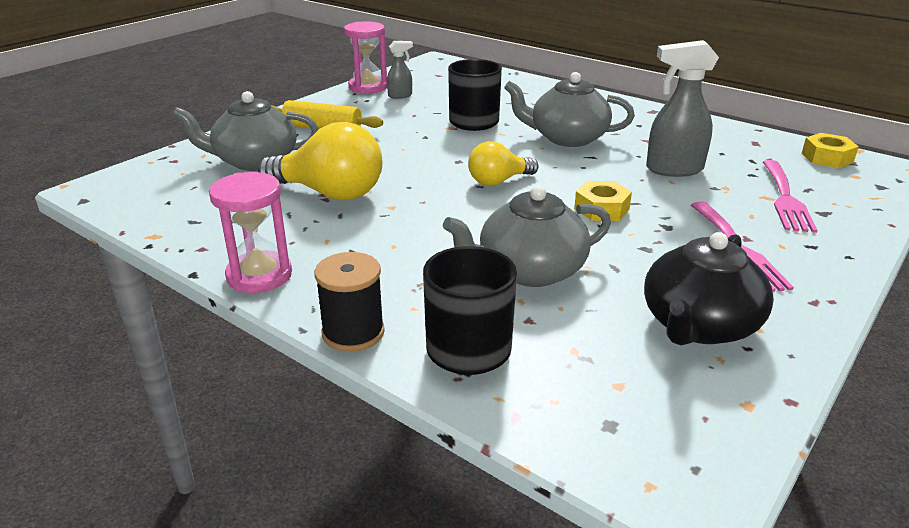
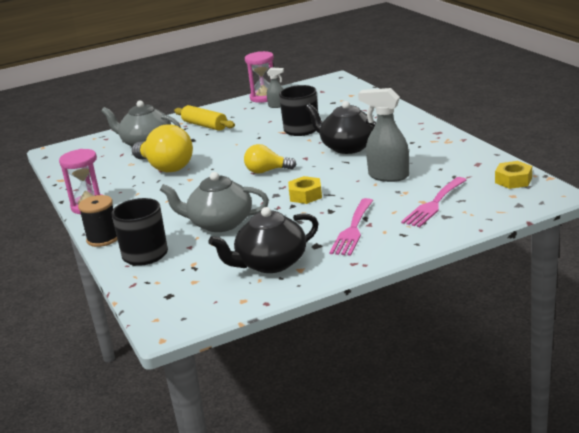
camera: 30 degrees right, 5 degrees down
grey teapot [504,72,635,147] -> black teapot [305,101,376,154]

